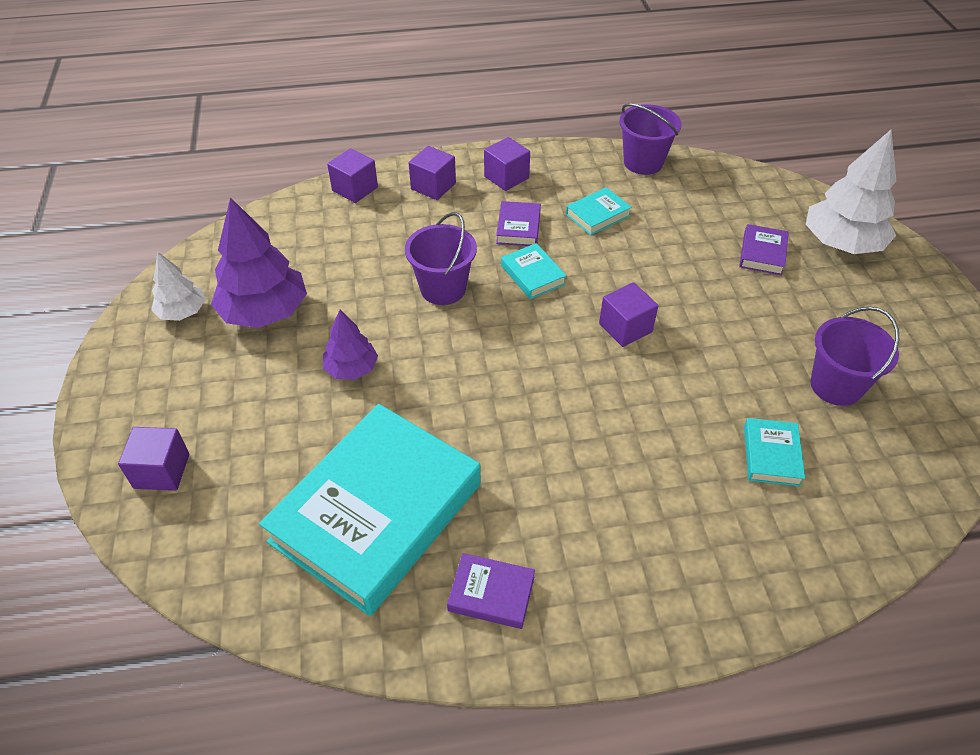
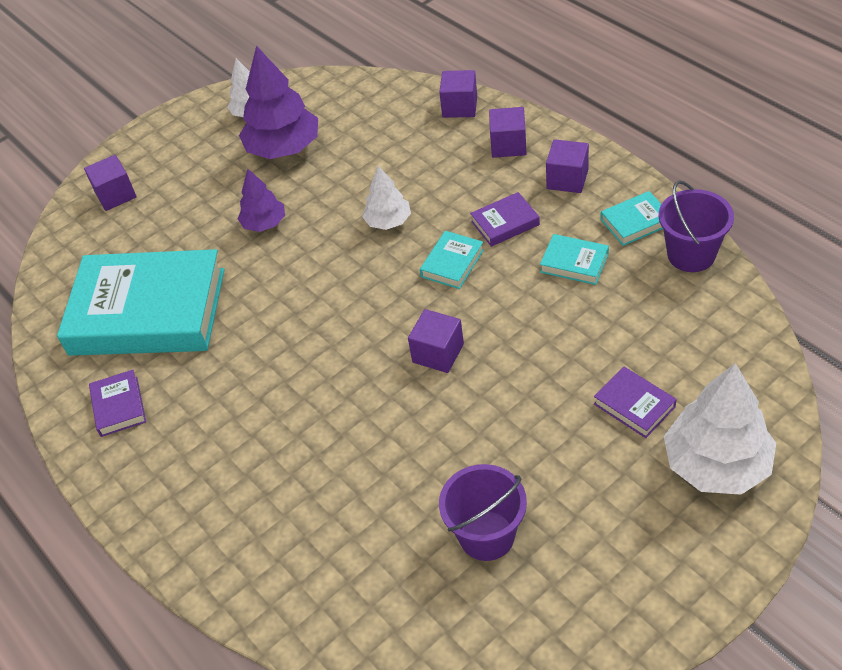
camera: 65 degrees right, 0 degrees up
purple bucket [405,212,477,305] -> white tree [362,166,411,230]
purple book [739,224,789,275] -> purple book turned 60 degrees clockwise [594,367,677,438]
turquoise book [744,418,805,486] -> turquoise book moved to [601,191,663,246]

